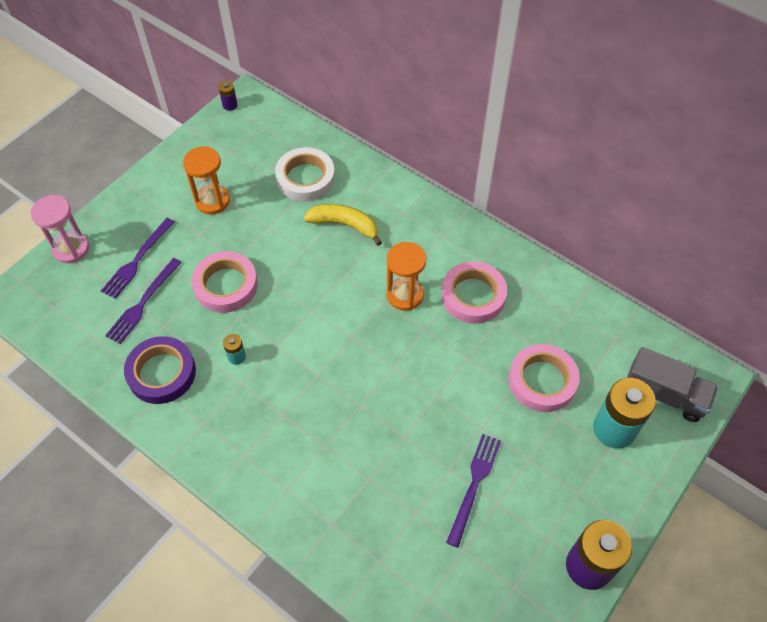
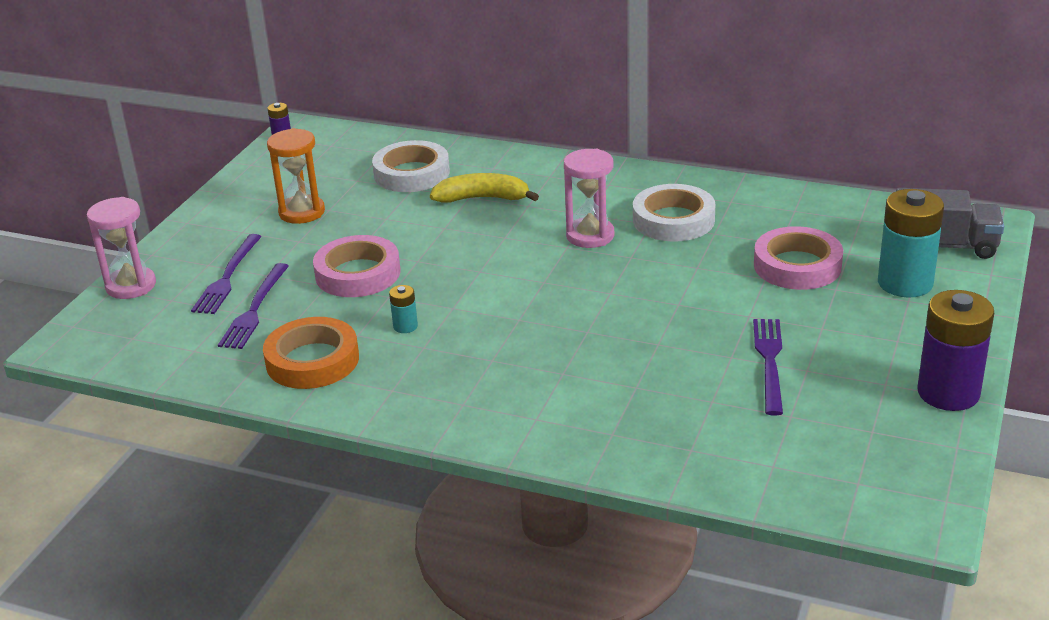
camera: 15 degrees left, 25 degrees down
purple tape [124,336,196,404] -> orange tape [263,317,359,389]
orange hourglass [386,242,426,311] -> pink hourglass [564,149,614,248]
pink tape [442,261,507,324] -> white tape [633,184,715,242]

